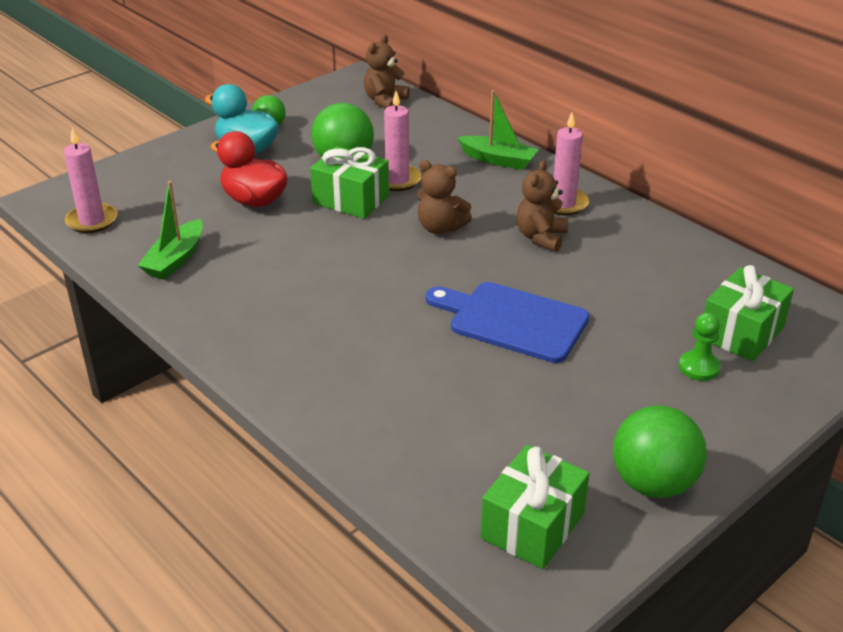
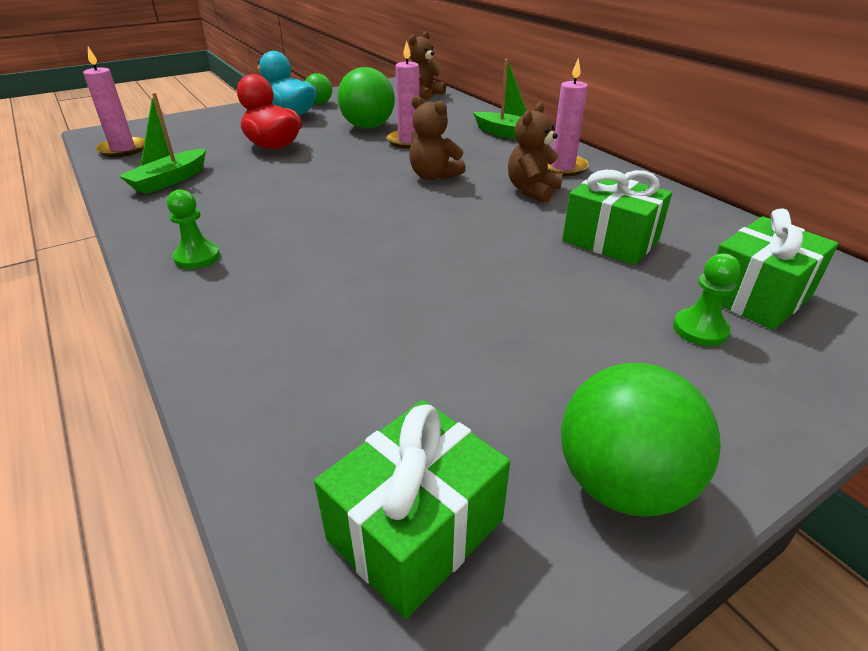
camera: 10 degrees right, 0 degrees up
green gift [310,146,389,219] -> green gift moved to [562,170,672,265]
blue cutting board [425,282,589,363] -> none
none -> green pawn [167,189,220,269]

